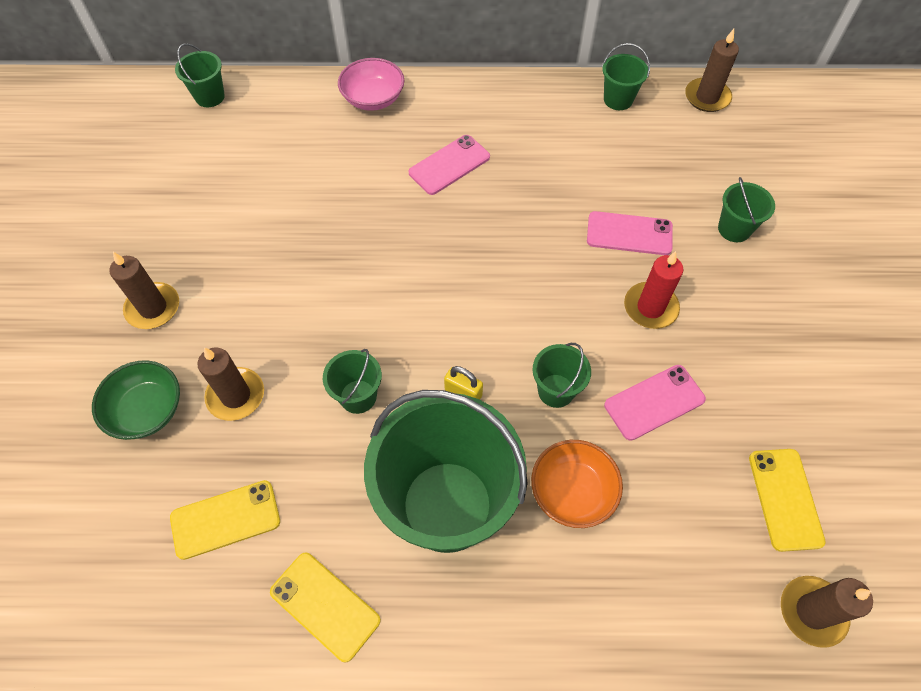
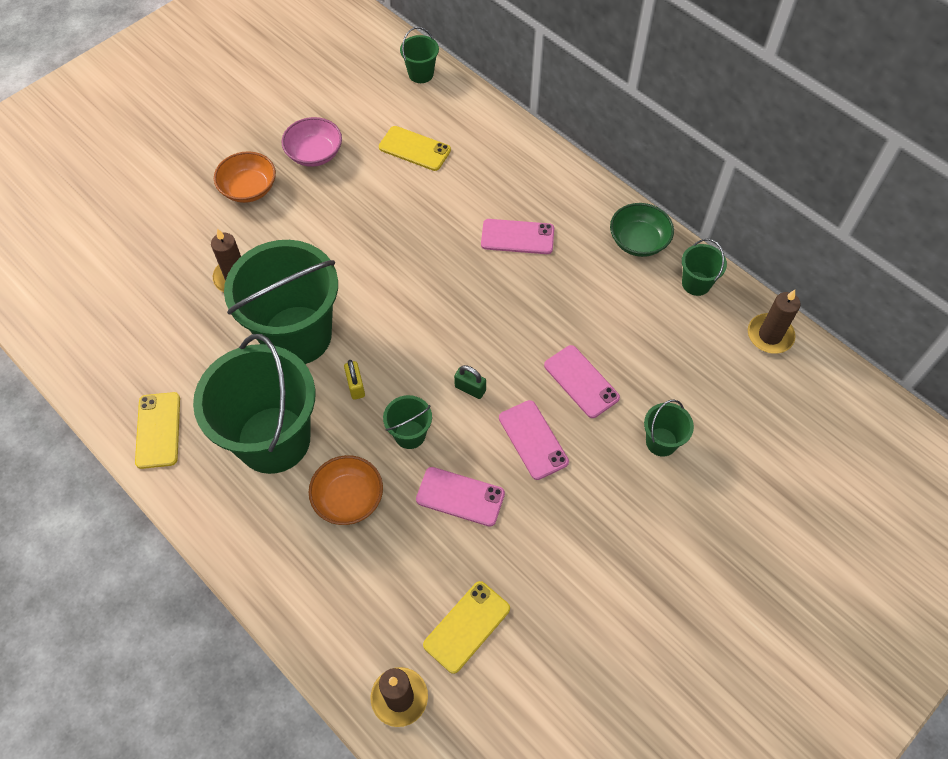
camera: 45 degrees right, 0 degrees up
green bowl [92,360,180,440] -> green bowl moved to [610,203,674,257]
brown candle [110,252,179,329] -> orange bowl [214,151,276,203]
yellow phone [170,480,280,560] -> yellow phone moved to [379,126,451,171]
green bucket [323,349,382,414] -> green bucket [224,240,338,364], size x2.33
pink bowl [338,58,405,111] -> pink bowl moved to [282,117,342,167]
red candle [624,251,684,329] -> pink phone [499,400,569,480]
none -> green padlock [454,365,486,399]

